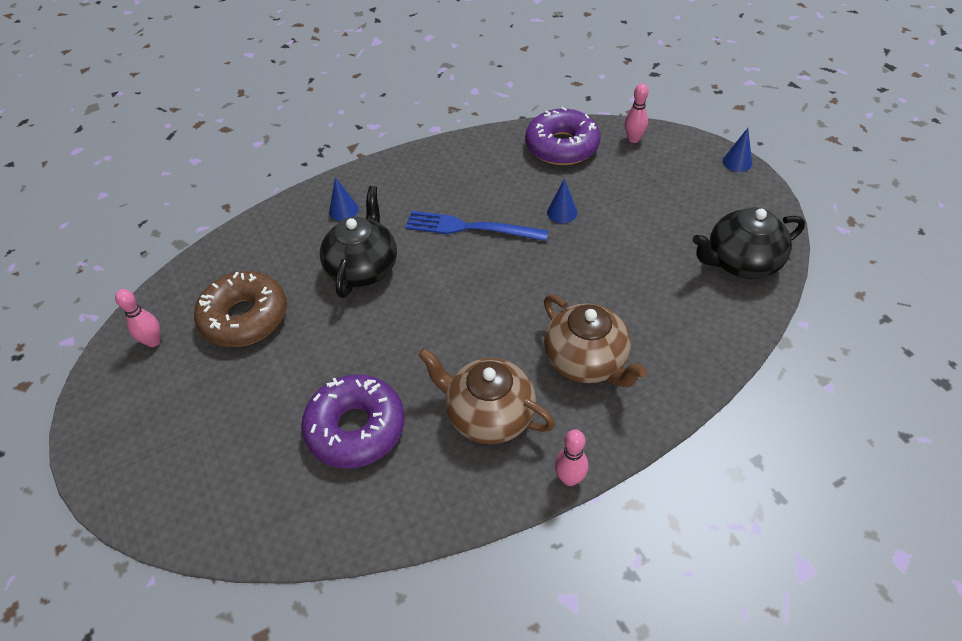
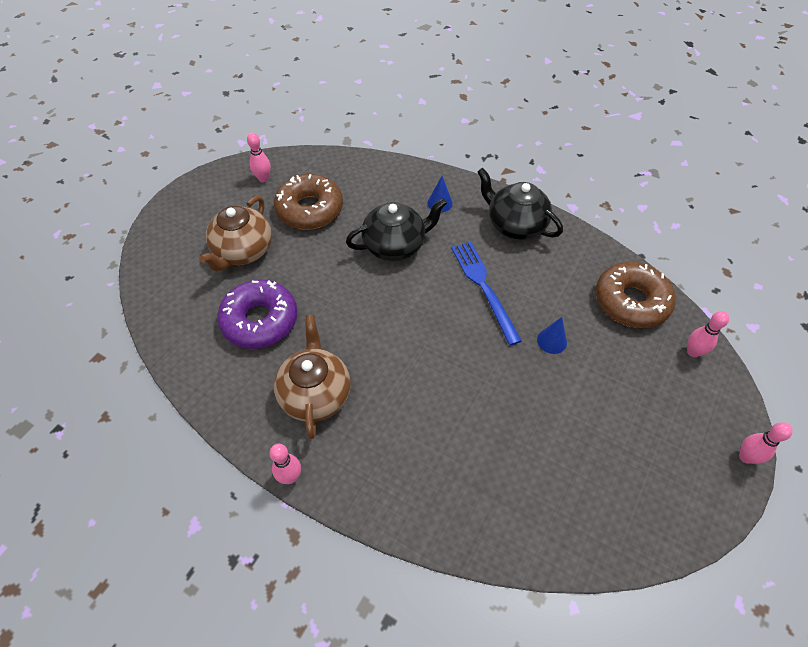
camera: 55 degrees right, 5 degrees up
purple donut [525,107,600,165] -> brown donut [596,262,676,328]
brown teapot [544,295,647,387] -> brown teapot moved to [199,196,272,272]
black teapot [693,207,805,279] -> black teapot moved to [477,168,563,240]
blue cone [722,128,752,172] -> pink bowling pin [739,422,793,464]

